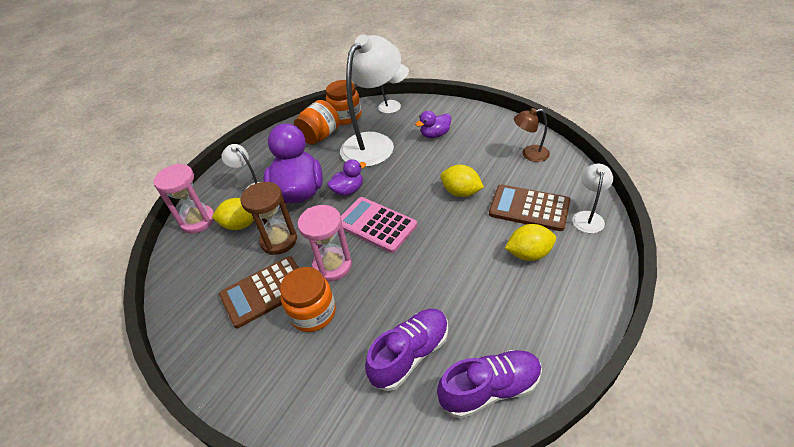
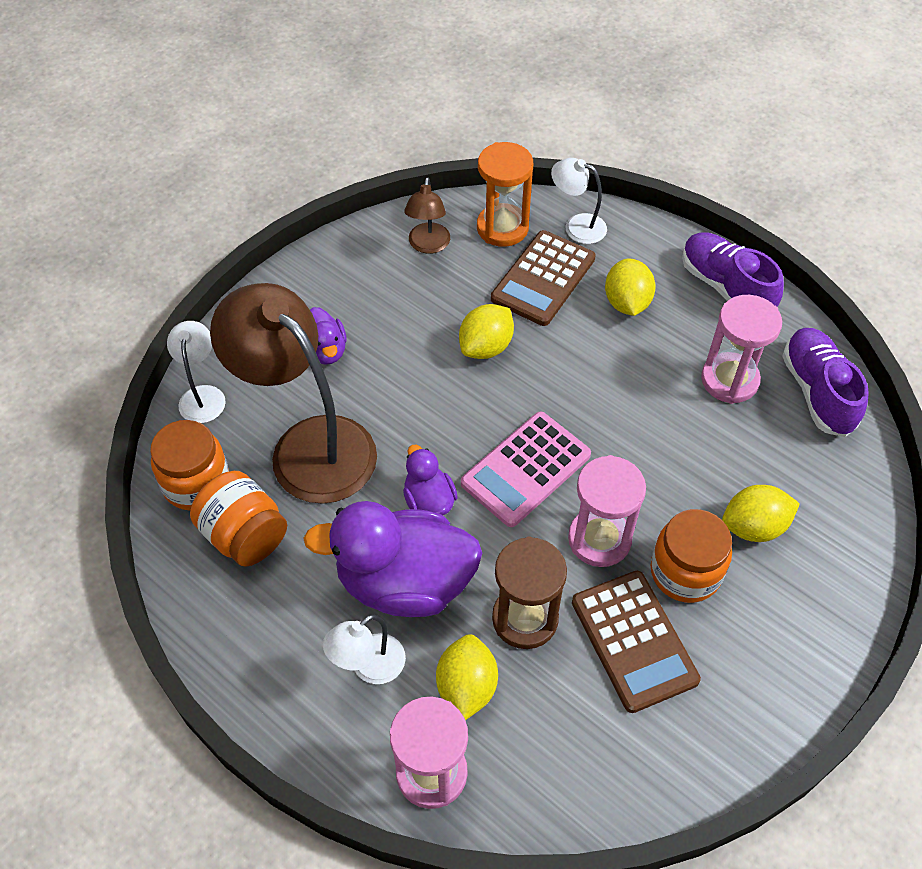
camera: 85 degrees left, 10 degrees up
white lamp [340,34,401,167] -> brown lamp [210,283,377,504]
purple shoe [365,309,448,391] -> purple shoe moved to [682,232,784,307]
none -> orange hourglass [477,142,533,247]
none -> pink hourglass [701,295,782,404]
none -> yellow lemon [722,485,800,542]

